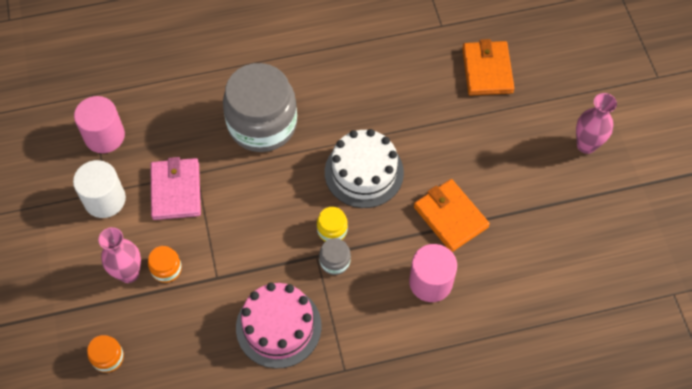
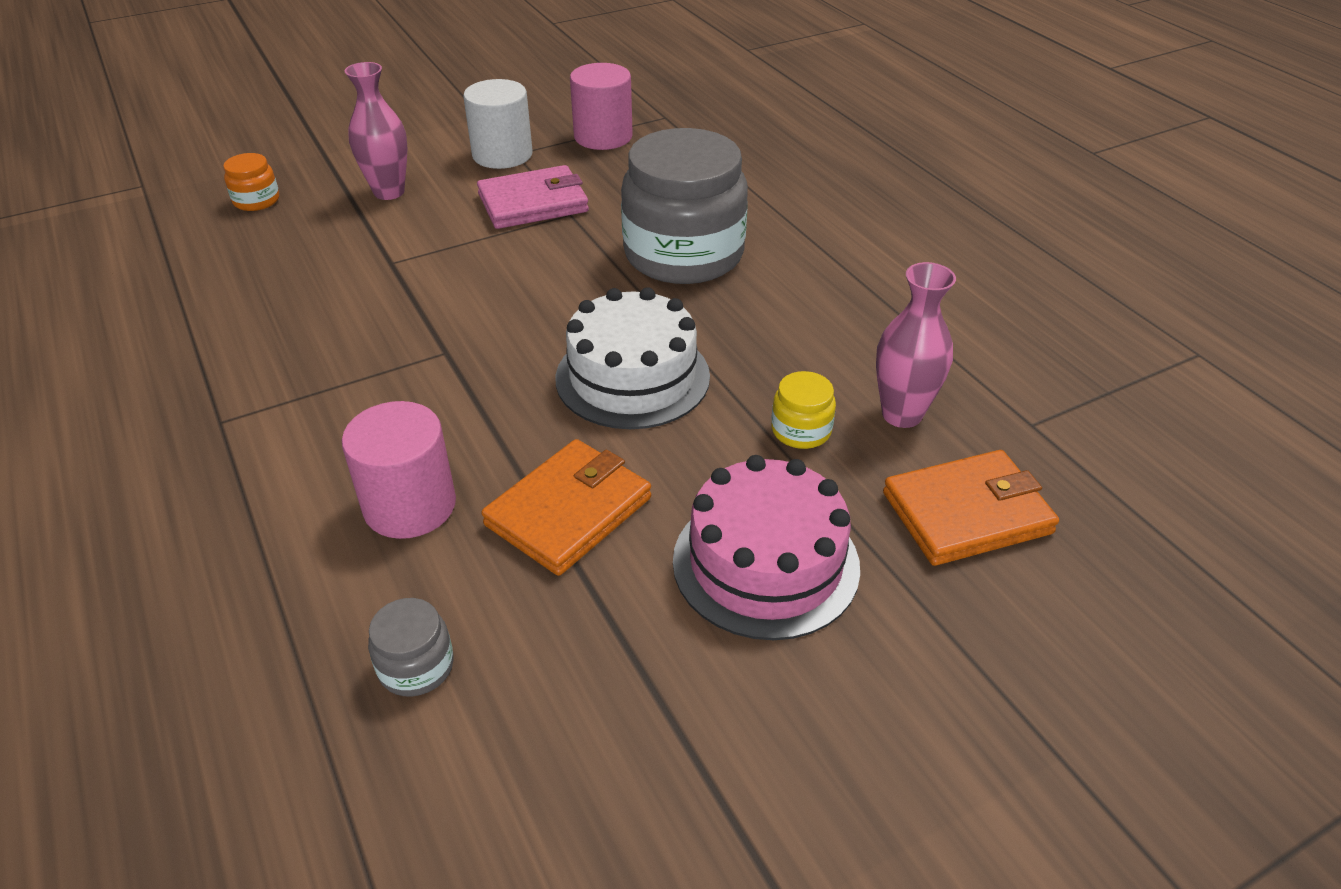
camera: 75 degrees right, 20 degrees down
orange jar [148,246,182,283] -> none
pink cake [236,282,322,369] -> pink cake moved to [673,455,860,640]
yellow jar [317,207,348,241] -> yellow jar moved to [771,371,836,449]
grey jar [319,238,351,275] -> grey jar moved to [368,598,454,696]
pink vase [576,93,617,154] -> pink vase moved to [876,262,956,428]

